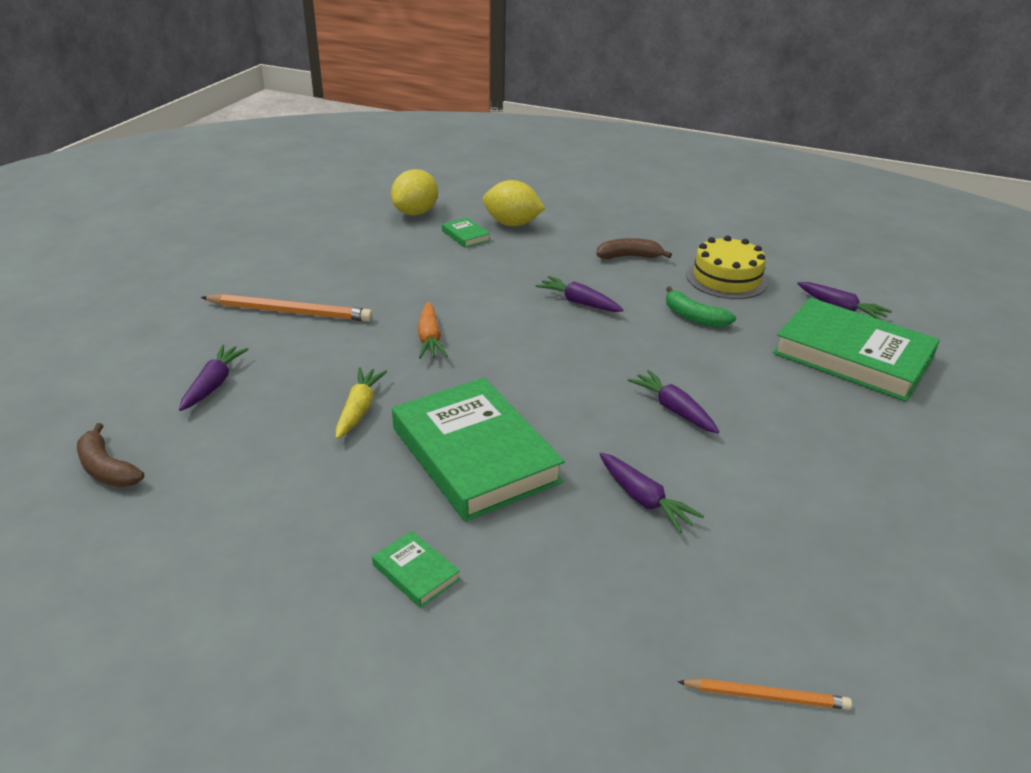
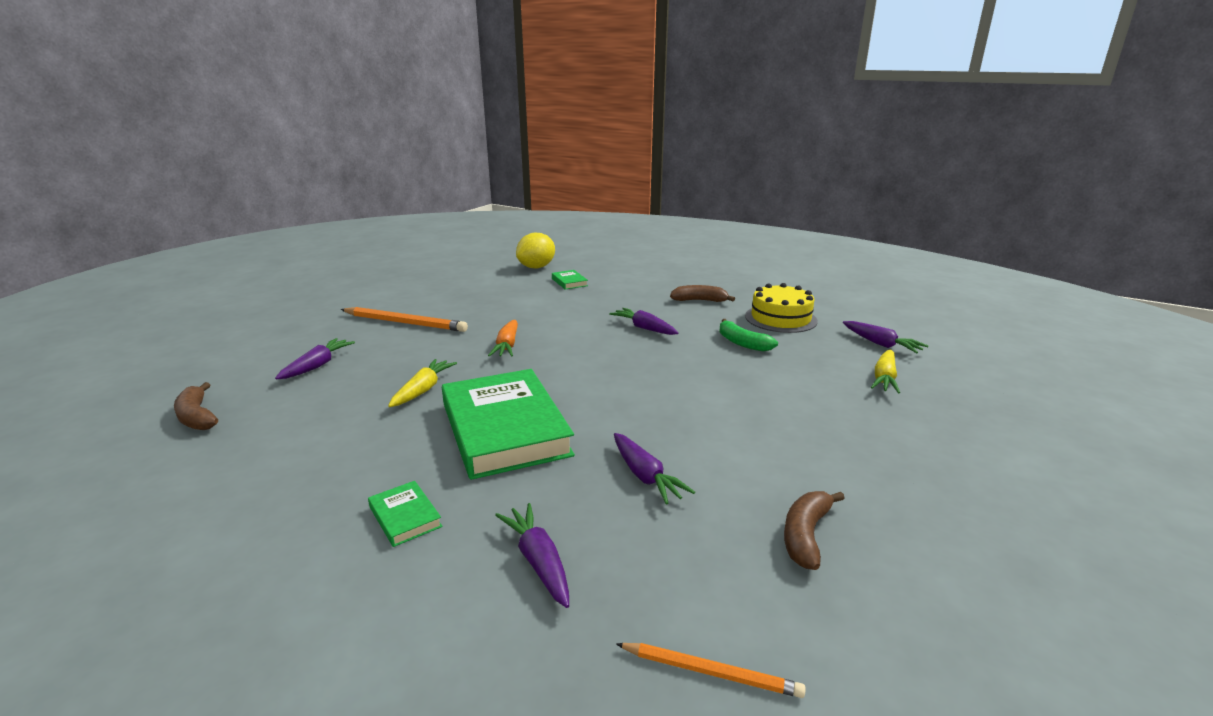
camera: 10 degrees right, 10 degrees down
yellow lemon [483,180,545,226] -> none
purple carrot [628,370,719,433] -> purple carrot moved to [495,503,569,608]
green book [773,298,940,401] -> yellow carrot [871,350,900,394]
none -> brown banana [784,491,845,570]

